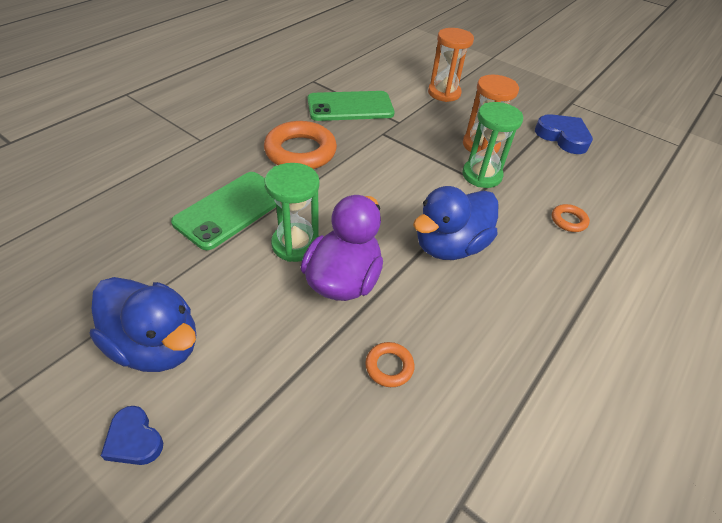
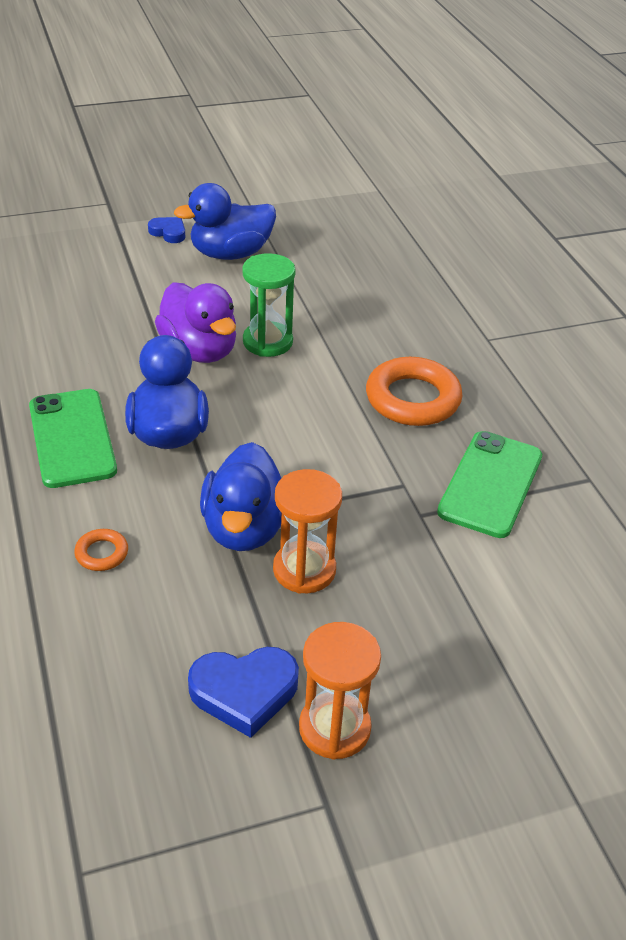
camera: 125 degrees right, 5 degrees down
blue heart [101,406,163,465] -> blue heart turned 45 degrees clockwise [148,217,185,243]
green phone [171,172,276,250] -> green phone moved to [29,389,117,488]
orange ring [365,342,414,387] -> none
orange hourglass [428,28,474,102] -> orange hourglass moved to [299,622,381,760]
green hourglass [462,102,523,188] -> blue duck [200,442,281,551]

